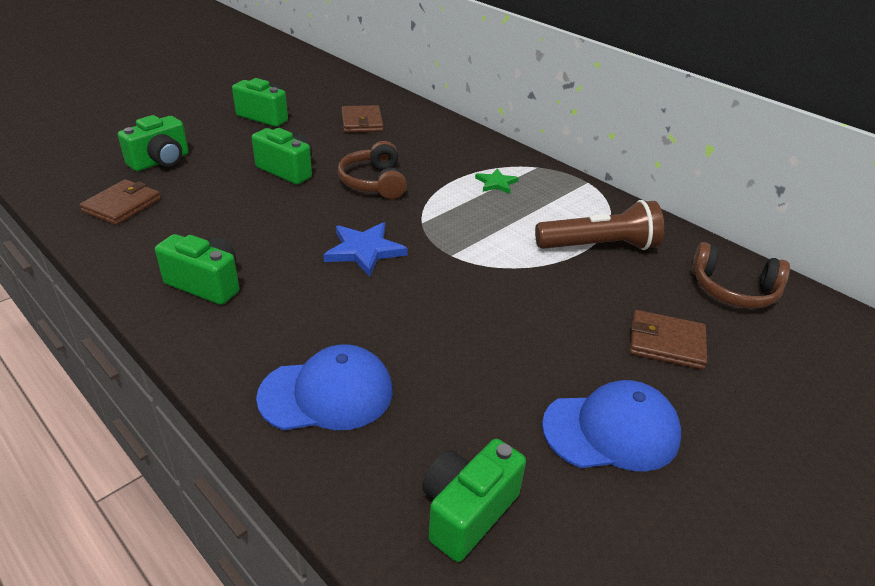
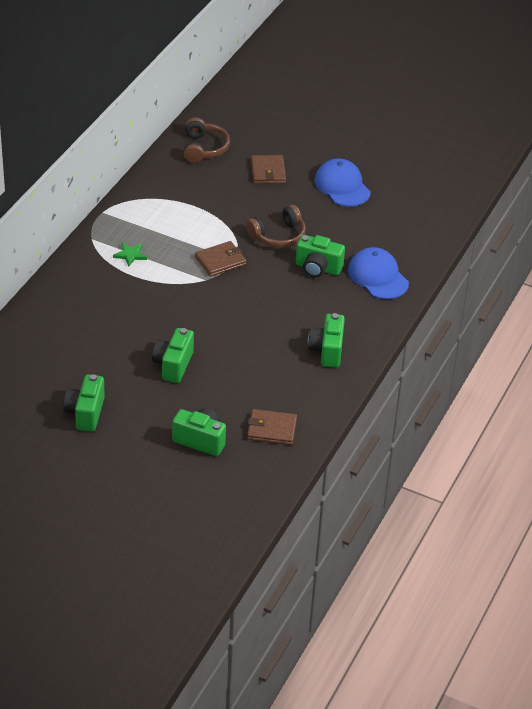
camera: 110 degrees left, 5 degrees up
blue star [323,222,408,277] -> none
brown headphones [338,141,407,199] -> brown headphones moved to [246,205,306,248]
brown wallet [342,105,383,133] -> brown wallet moved to [195,241,246,276]
green camera [422,439,526,562] -> green camera moved to [296,235,345,277]
brown flashlight [535,200,664,250] -> none

